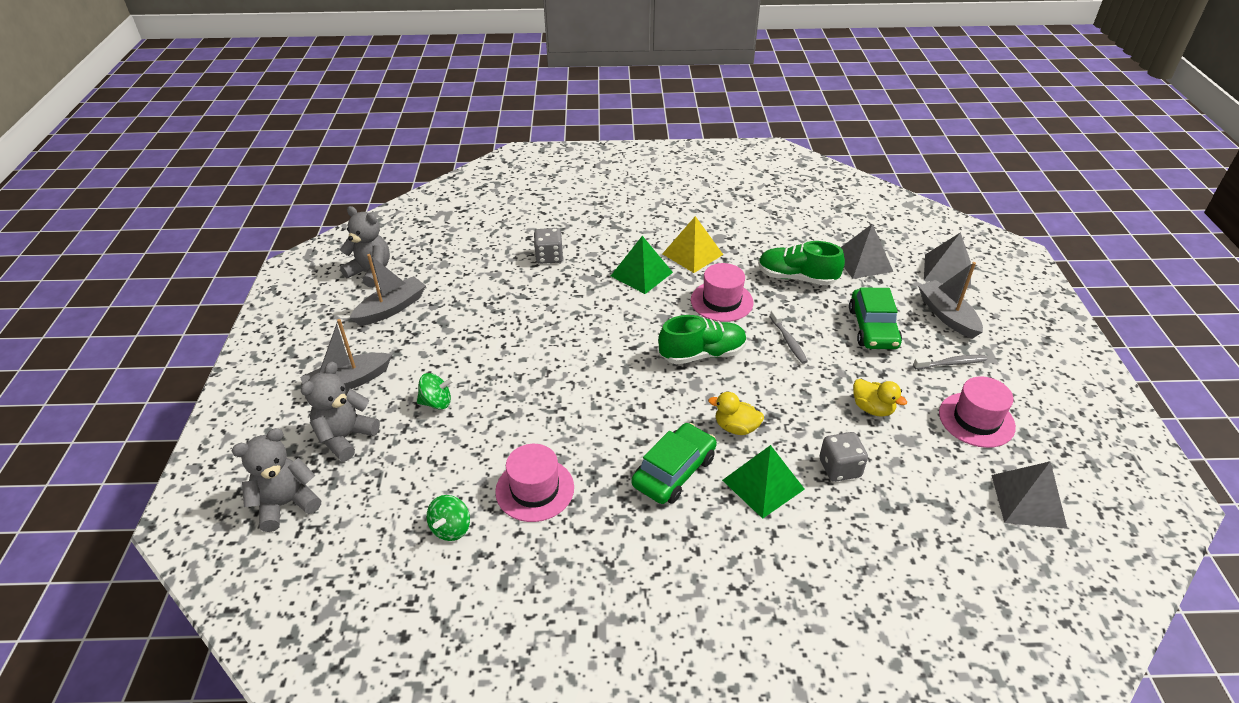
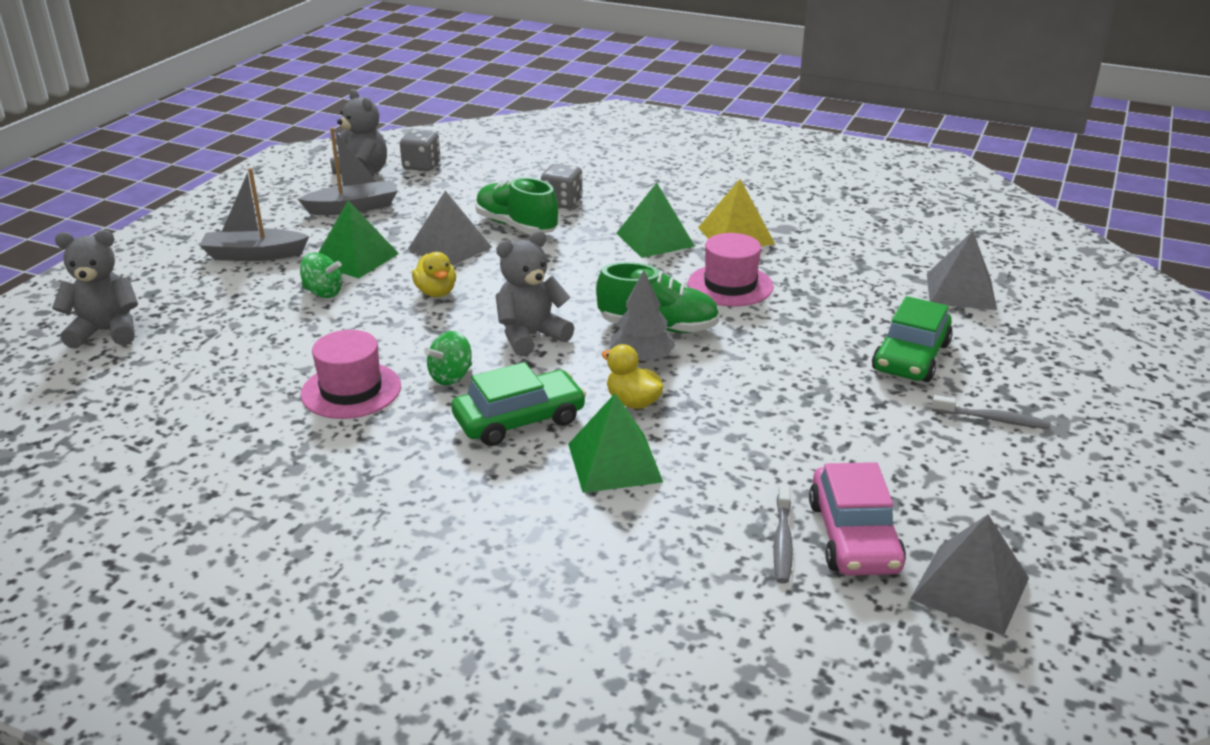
camera: 25 degrees right, 10 degrees down
grey teddy bear [301,362,380,461] -> grey teddy bear moved to [496,231,574,356]
green spinning top [427,495,470,541] -> green spinning top moved to [425,331,472,385]
green shoe [758,241,845,285] -> green shoe moved to [475,177,558,234]
grey toothbrush [770,309,808,364] -> grey toothbrush moved to [773,484,793,583]
grey dice [820,432,868,482] -> grey dice moved to [400,130,441,171]
yellow duck [853,379,907,417] -> yellow duck moved to [412,252,456,297]
grey boat [918,262,983,339] -> none
grey pyramid [924,232,971,289] -> grey pyramid moved to [408,191,492,266]
pink hat [939,376,1016,448] -> none
none -> green pyramid [318,200,399,279]
none -> grey tree [610,270,676,363]
none -> pink car [809,462,906,575]

